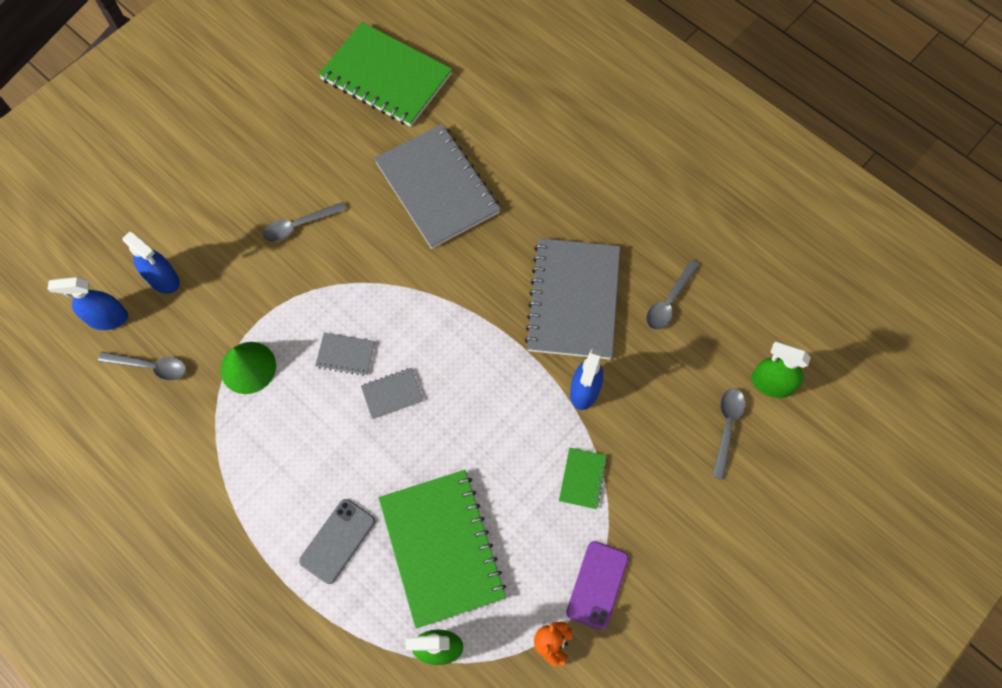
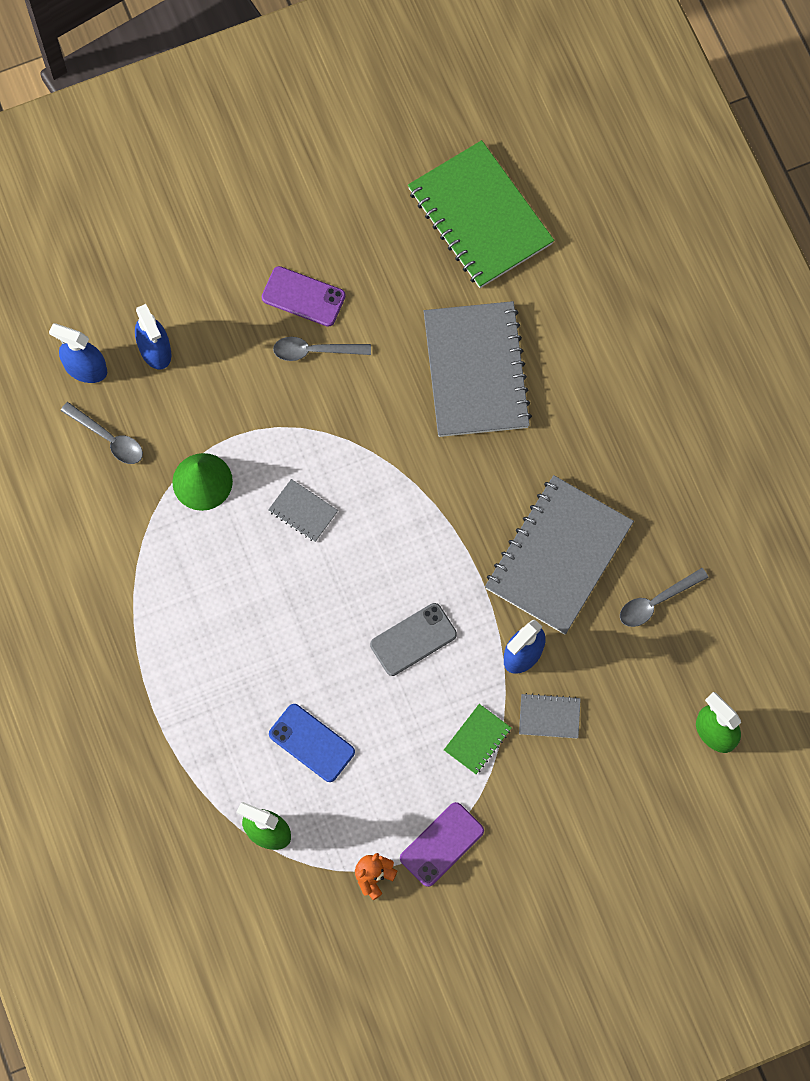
camera: 25 degrees right, 5 degrees up
grey phone [299,499,375,584] -> grey phone moved to [370,603,457,676]
grey notebook [361,368,424,419] -> grey notebook moved to [519,693,581,739]
green notebook [379,470,506,628] -> blue phone [269,704,355,782]
grey spoon [712,389,746,480] -> none
none -> purple phone [262,266,346,327]

